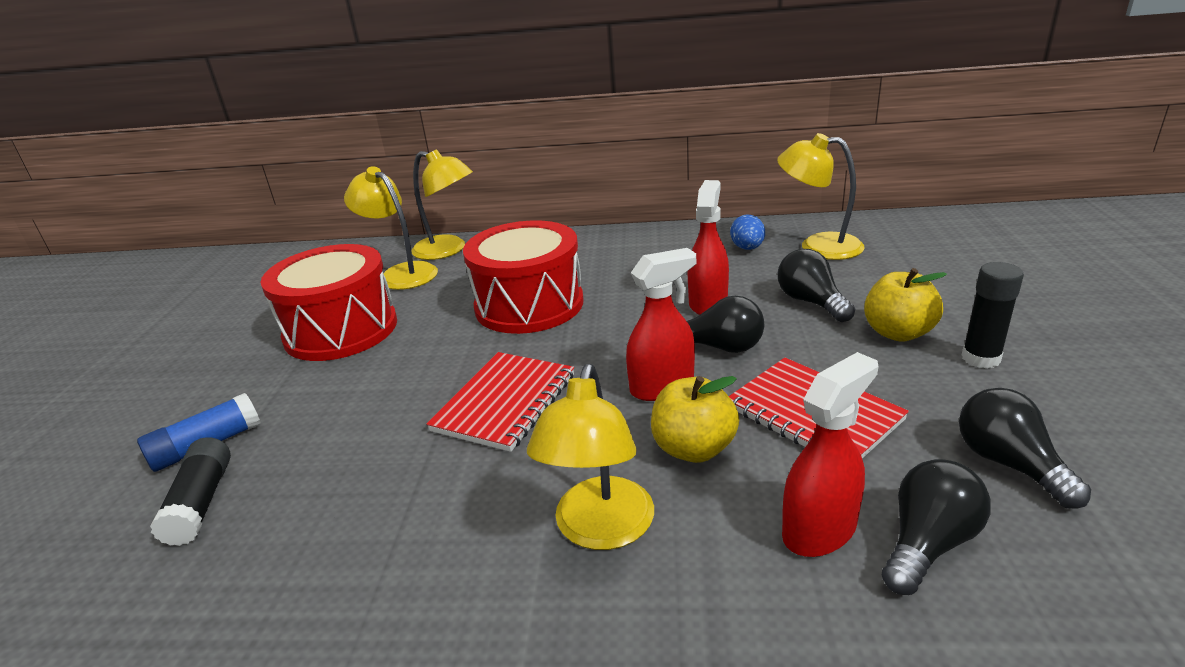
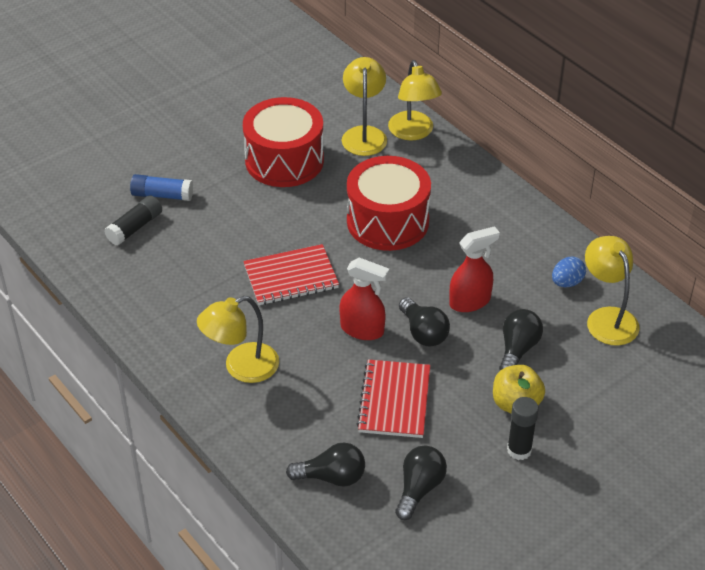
camera: 45 degrees right, 15 degrees up
yellow apple [651,376,739,463] -> none
red spray bottle [782,352,879,557] -> none

